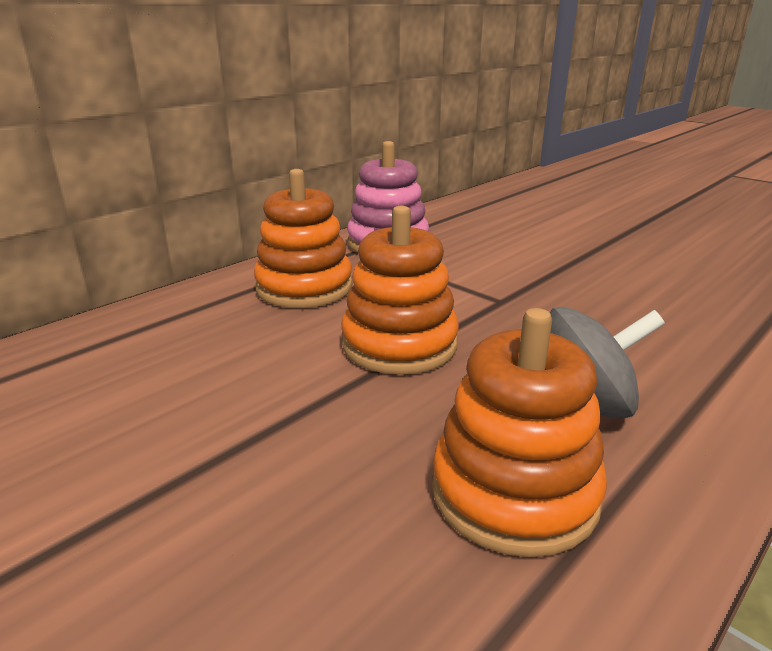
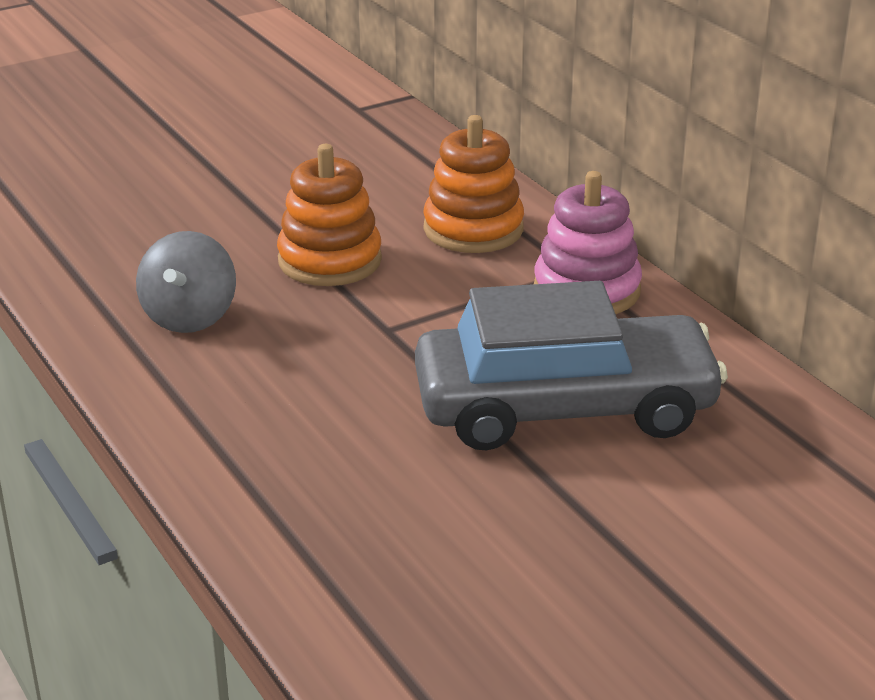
camera: 105 degrees right, 5 degrees up
orange stacking toy [432,308,607,557] -> none
none -> grey car [415,281,728,451]

